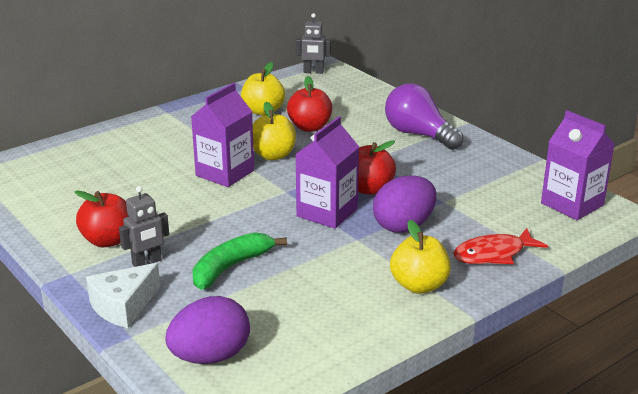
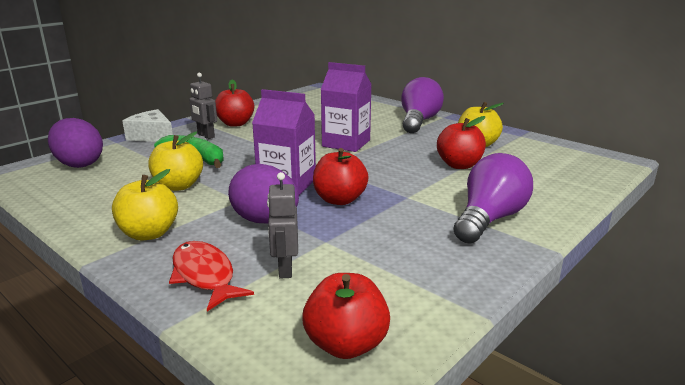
camera: 80 degrees right, 5 degrees down
yellow apple [253,102,296,160] -> yellow apple moved to [148,132,203,191]
grey robot [296,13,331,74] -> grey robot moved to [267,172,298,279]
purple carton [541,110,615,220] -> red apple [302,273,390,359]
none -> purple light bulb [401,77,444,133]

